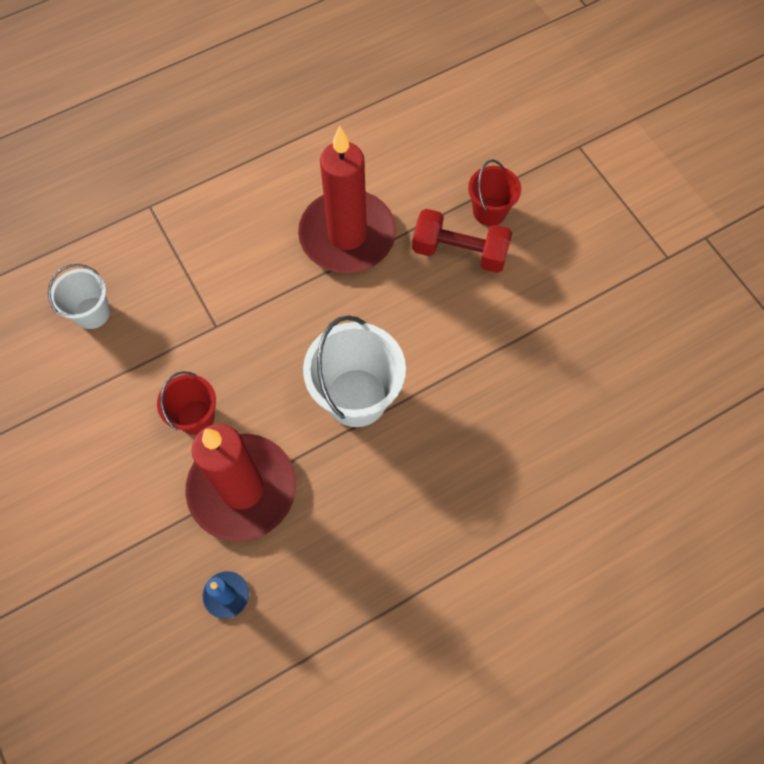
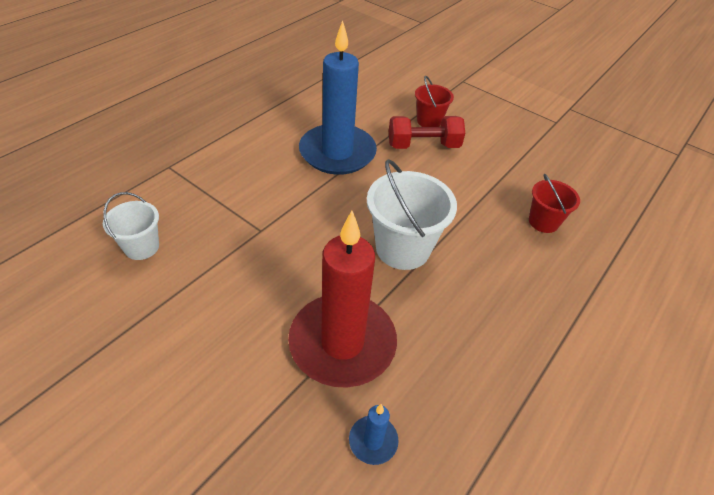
camera: 25 degrees left, 20 degrees down
red bucket [157,371,216,435] -> red bucket moved to [529,174,580,233]
red candle [298,126,396,273] -> blue candle [299,20,377,175]

